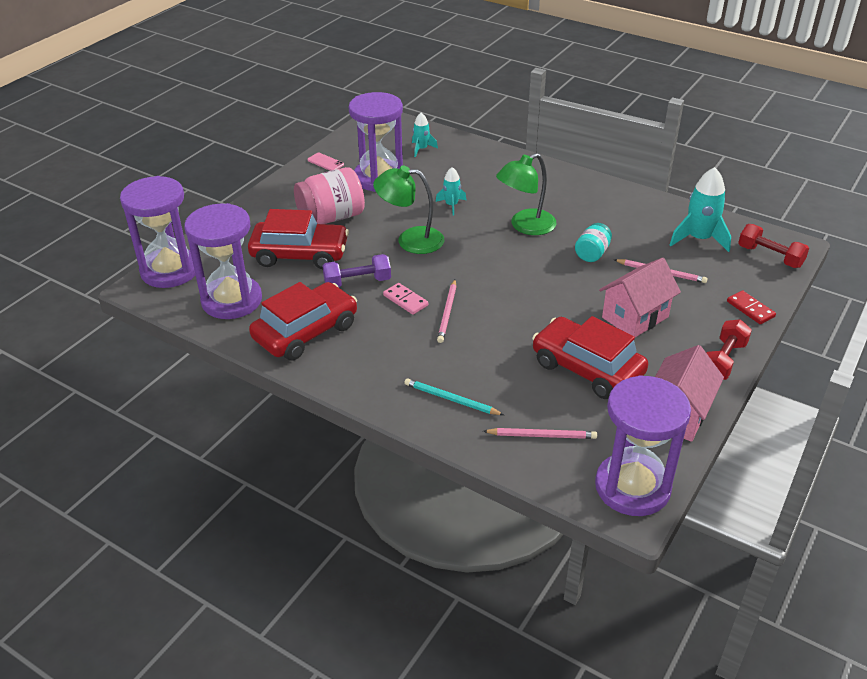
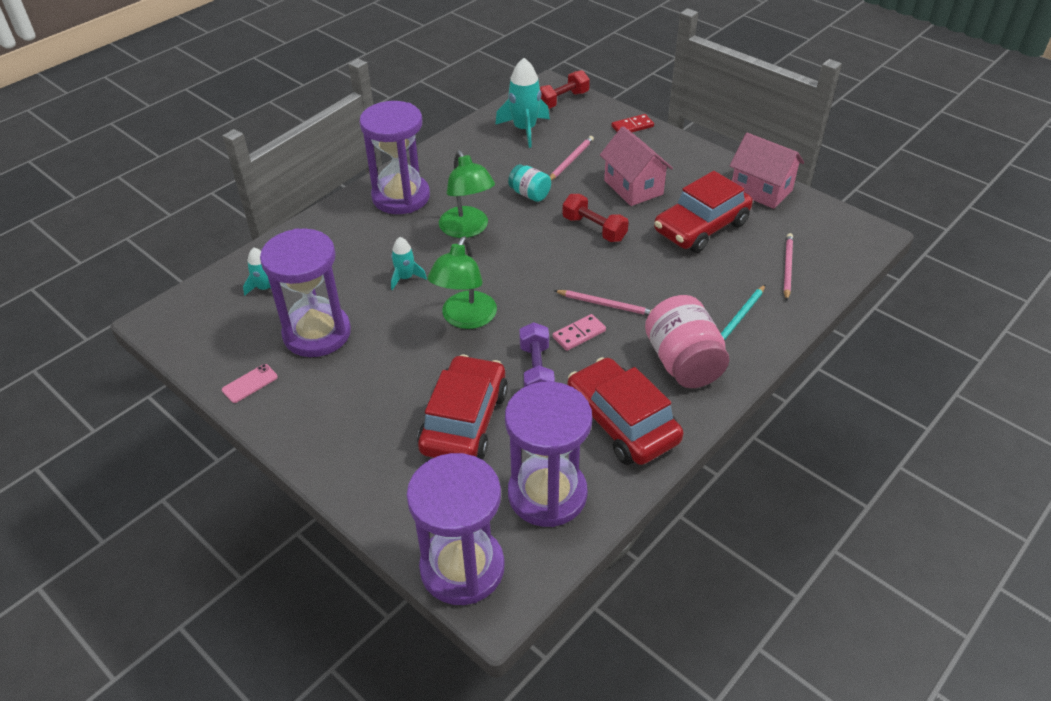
camera: 80 degrees left, 5 degrees up
pink jar [294,167,365,224] -> pink jar moved to [645,295,729,388]
purple hourglass [595,375,691,516] -> purple hourglass moved to [359,101,430,214]
red dumbbell [706,319,752,380] -> red dumbbell moved to [562,194,629,242]

